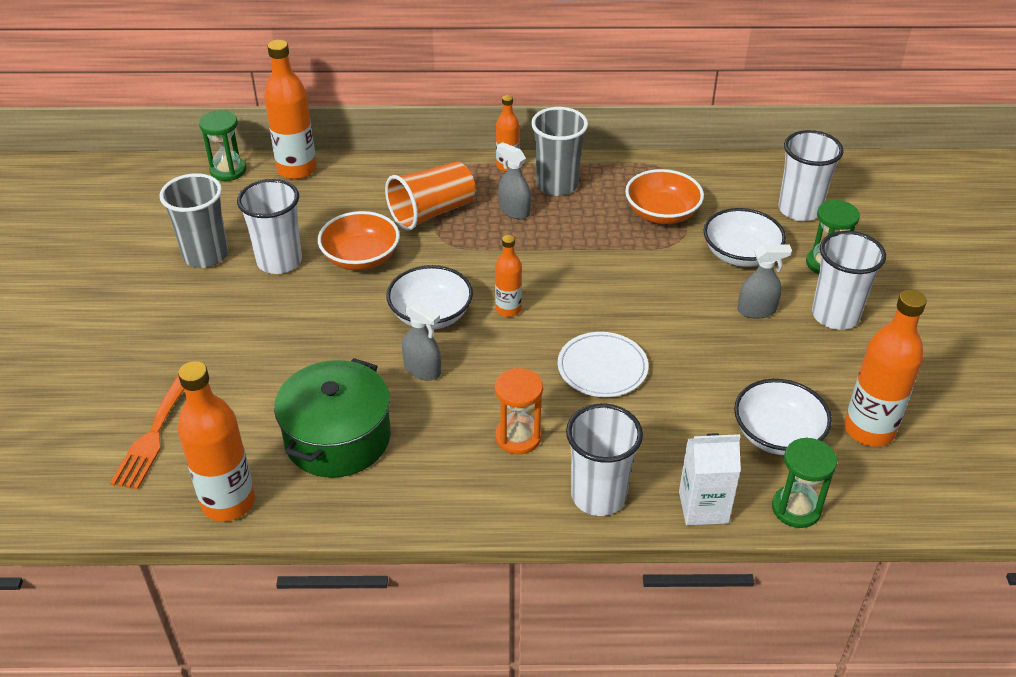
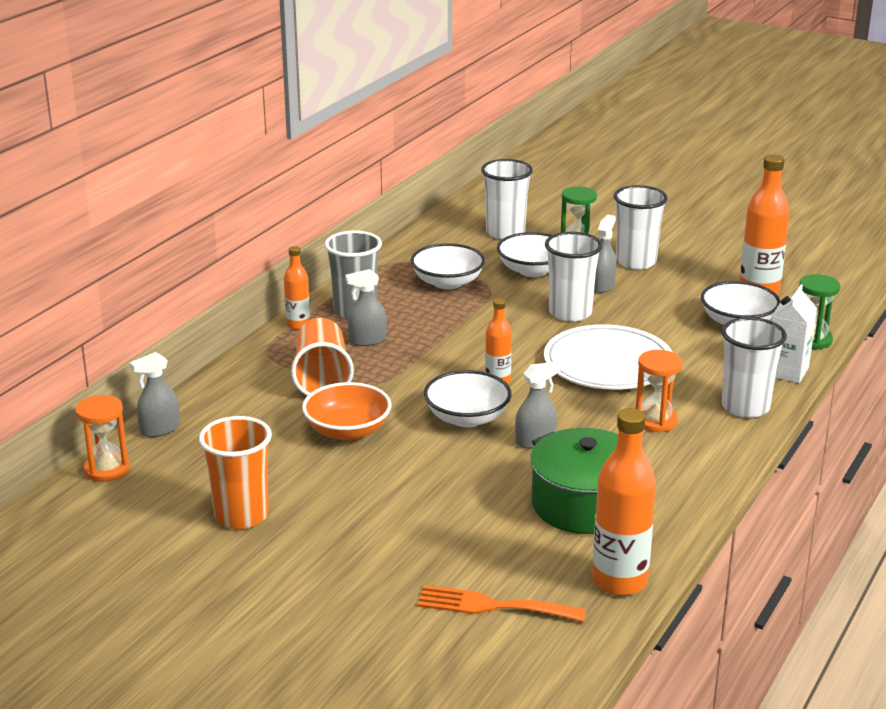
camera: 60 degrees left, 15 degrees down
orange fork [110,375,184,489] -> orange fork turned 150 degrees clockwise [418,585,586,622]
grey cup [160,173,228,268] -> orange cup [199,416,272,529]
green hourglass [199,110,246,181] -> orange hourglass [75,395,130,482]
white cup [237,179,302,274] -> white cup moved to [545,232,603,322]
orange bottle [264,40,317,179] -> grey spray bottle [130,352,180,437]
white plate [558,332,648,397] -> white plate [544,324,672,390], size x1.56
orange bowl [625,169,704,224] -> white bowl [411,243,485,289]

